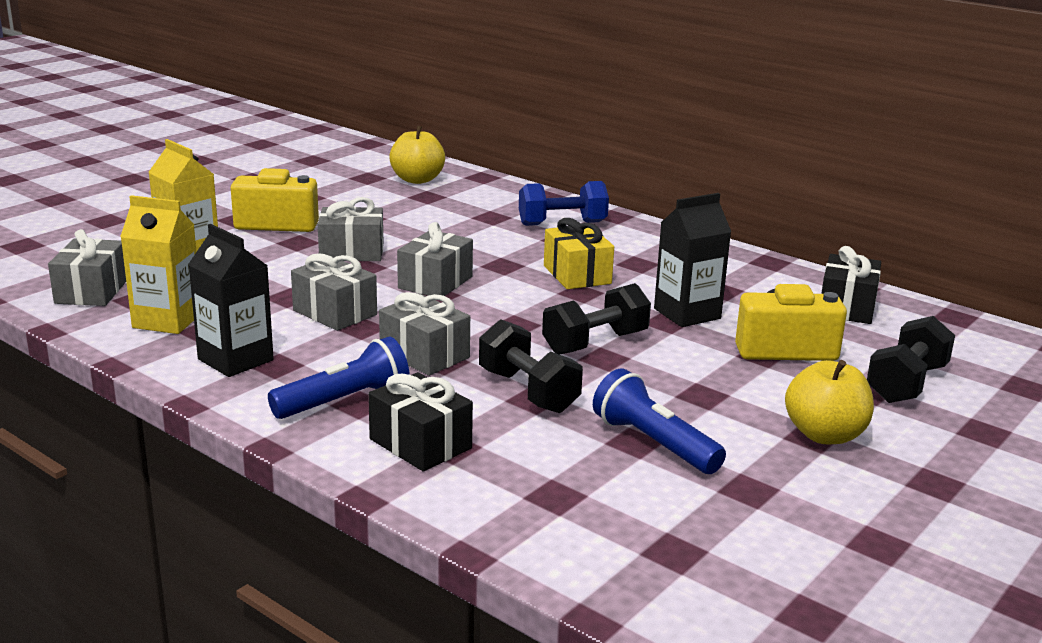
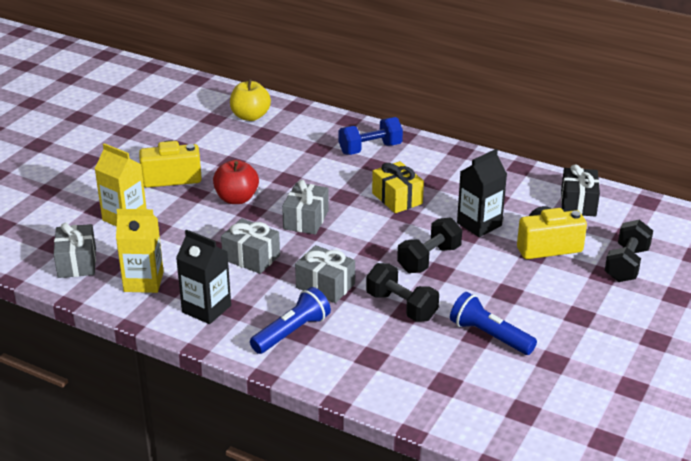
camera: 10 degrees left, 10 degrees up
grey gift [318,197,383,261] -> red apple [213,160,259,204]
black gift [368,372,473,471] -> none
yellow apple [785,360,874,444] -> none

